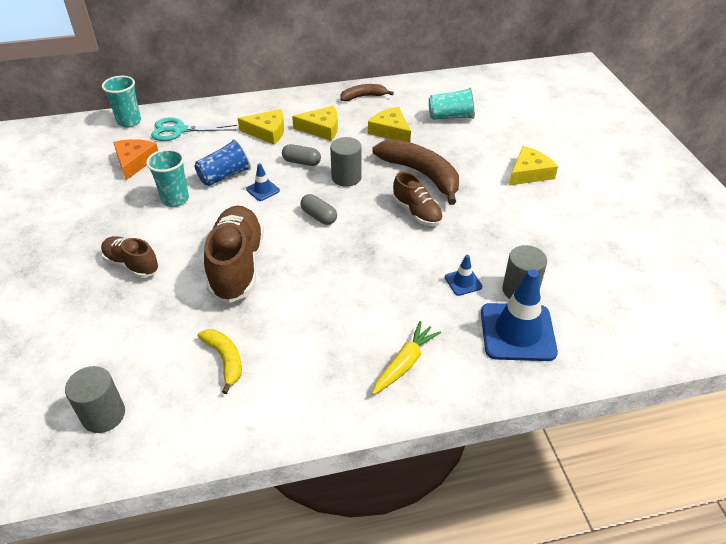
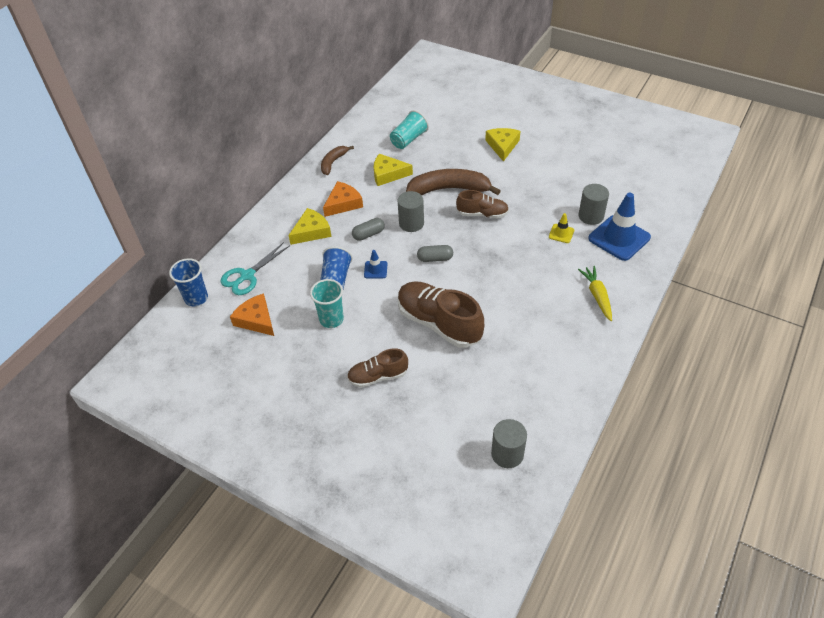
camera: 45 degrees left, 5 degrees up
turquoise cup [102,76,141,127] -> blue cup [169,258,208,306]
yellow banana [198,329,242,394] -> none
yellow cheese [292,106,338,141] -> orange cheese [323,181,363,217]
blue traffic cone [445,255,482,296] -> yellow traffic cone [549,213,574,243]

